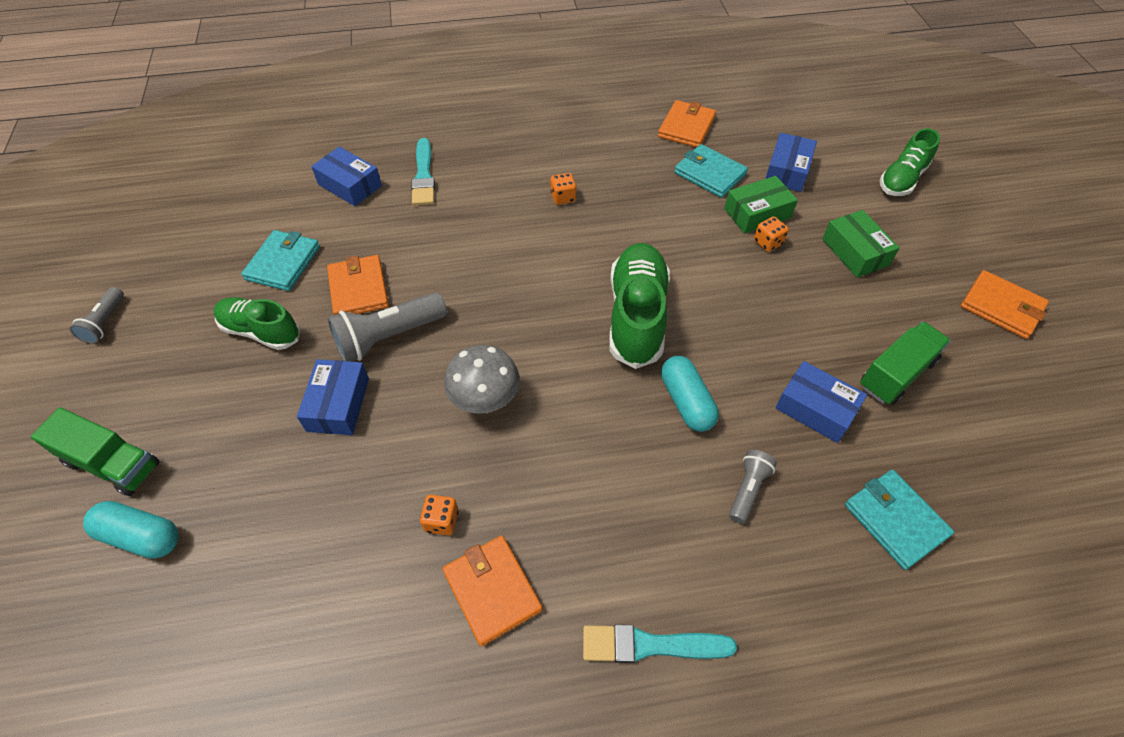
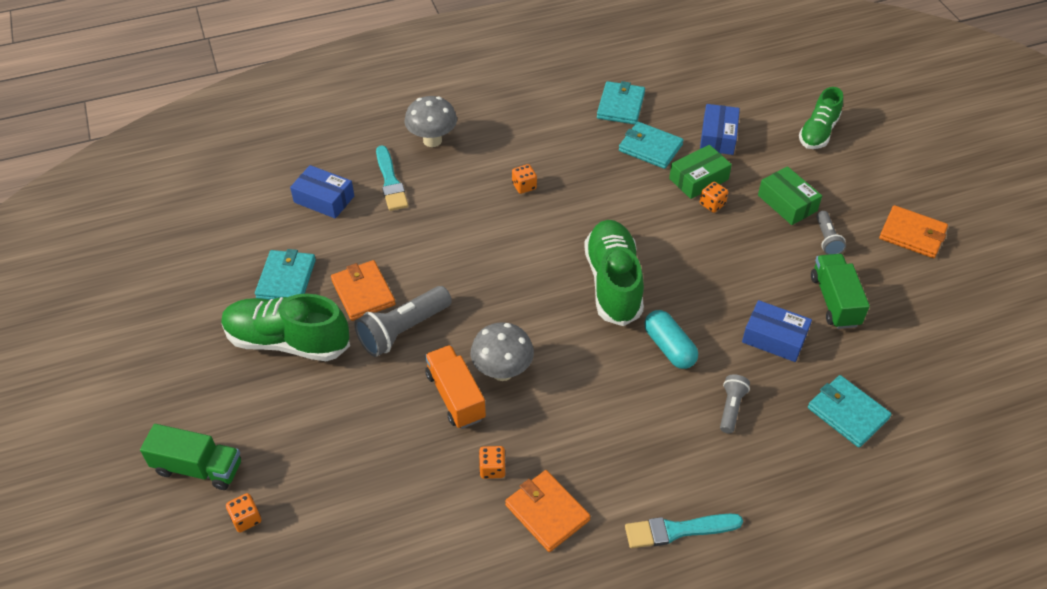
camera: 10 degrees left, 5 degrees down
grey flashlight [69,287,124,344] -> grey flashlight moved to [816,211,846,255]
turquoise capsule [83,501,179,559] -> orange dice [226,493,261,533]
green shoe [214,297,300,350] -> green shoe [221,294,350,361], size x1.56
blue box [297,359,369,435] -> none
orange wallet [658,100,716,148] -> turquoise wallet [597,81,645,125]
green truck [860,321,951,405] -> green truck turned 45 degrees counterclockwise [811,254,870,329]
none -> grey mushroom [405,96,457,147]
none -> orange truck [425,345,486,429]

